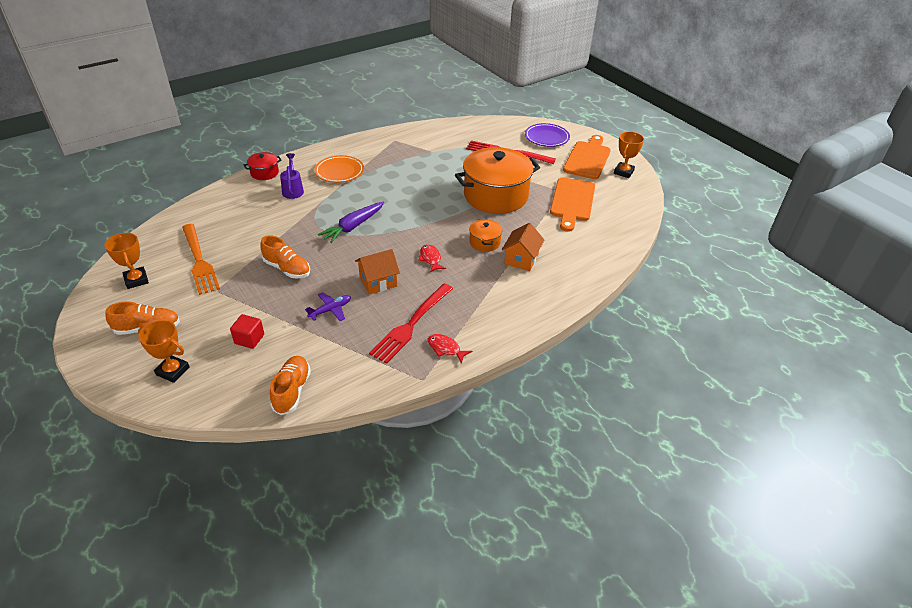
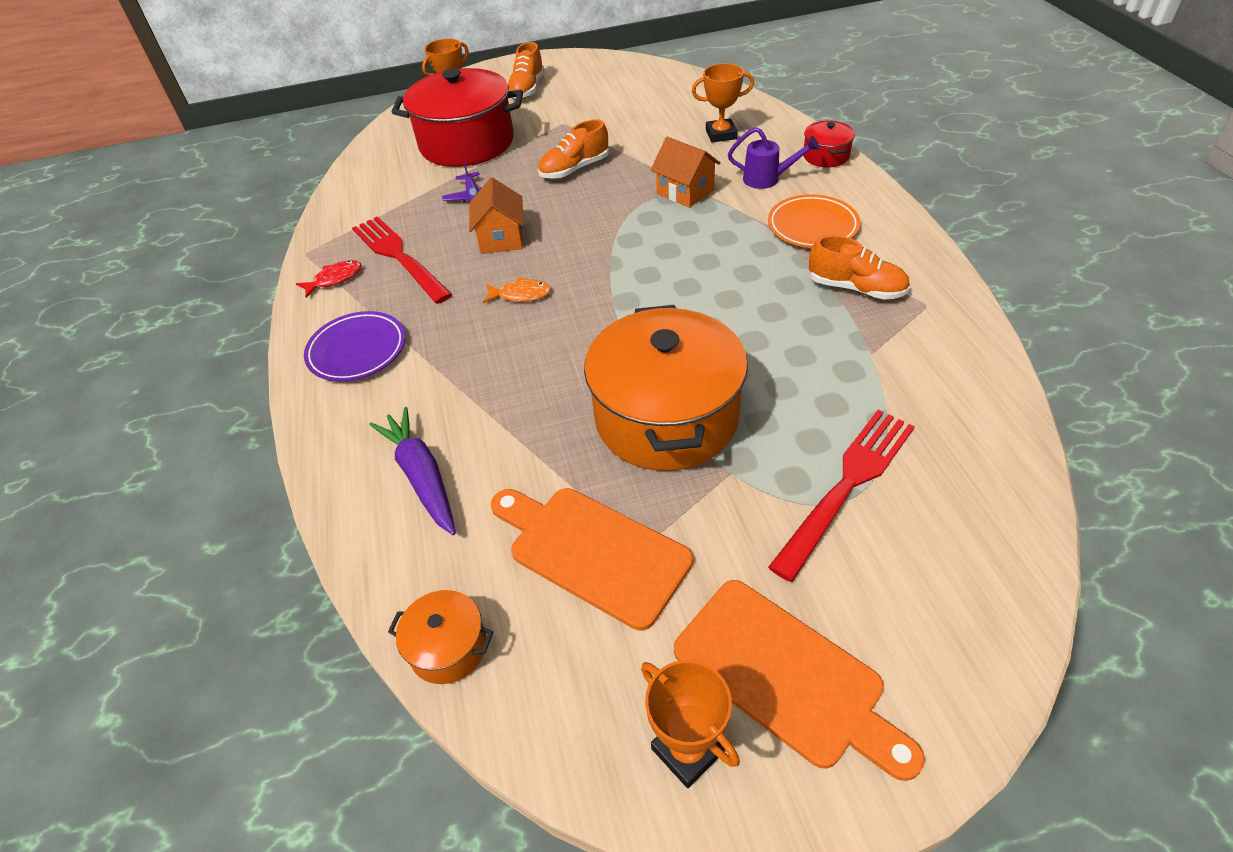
camera: 115 degrees right, 5 degrees up
orange trophy [104,233,149,289] -> orange trophy moved to [692,63,754,142]
orange fork [182,224,220,295] -> none
red cube [230,314,264,349] -> red pot [392,68,523,167]
orange shoe [270,356,311,415] -> orange shoe moved to [808,235,910,300]
purple carrot [318,201,384,243] -> purple carrot moved to [369,407,456,535]
red fish [418,244,446,272] -> orange fish [483,277,551,303]
orange pot [469,219,502,252] -> orange pot moved to [388,590,493,684]
orange house [502,223,544,271] -> orange house moved to [651,137,721,208]
purple plate [525,123,570,147] -> purple plate moved to [304,311,405,381]

